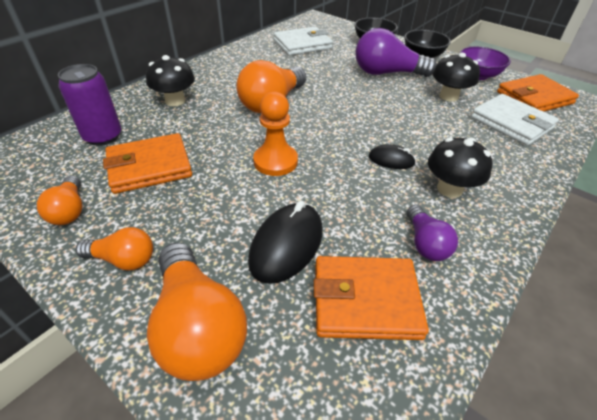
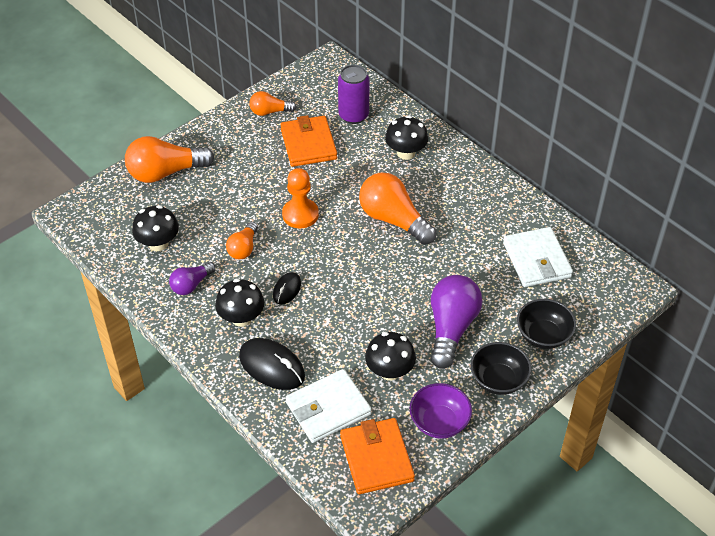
camera: 100 degrees right, 5 degrees up
orange light bulb [76,227,153,270] -> orange light bulb moved to [226,222,258,259]
black mouse [248,201,322,284] -> black mouse moved to [239,338,305,390]
orange wallet [314,256,429,340] -> black mushroom [132,205,179,251]
purple light bulb [407,205,458,261] -> purple light bulb turned 45 degrees counterclockwise [169,262,216,295]

